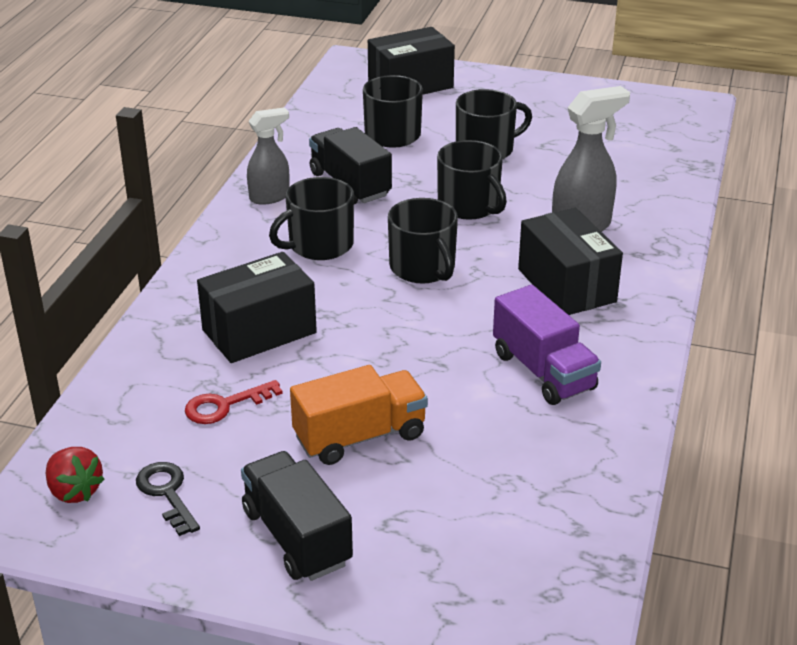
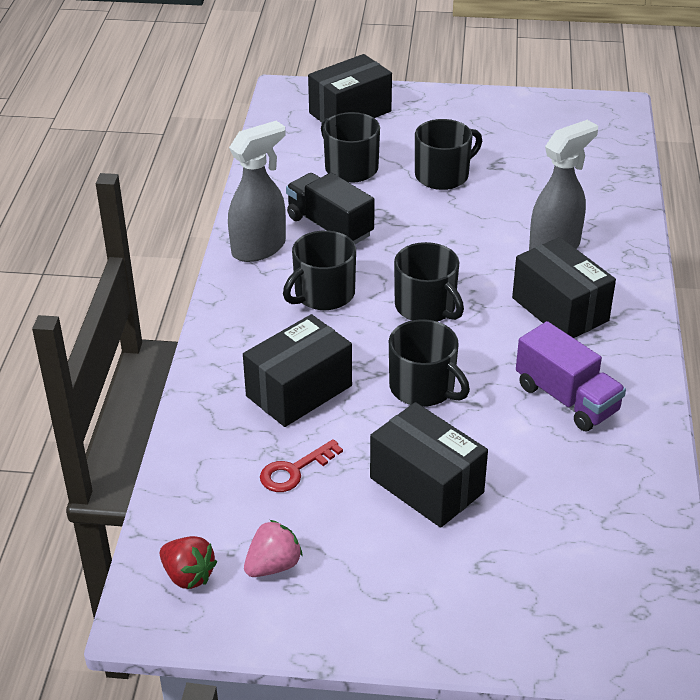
camera: 10 degrees left, 5 degrees up
black key [136,462,200,536] -> pink strawberry [244,520,303,577]
black truck [241,451,353,581] -> none
grey spray bottle [247,107,290,205] -> grey spray bottle [228,121,286,262], size x1.51
orange truck [290,365,428,465] -> black box [370,402,488,528]
black mug [437,140,507,220] -> black mug moved to [389,319,470,407]

